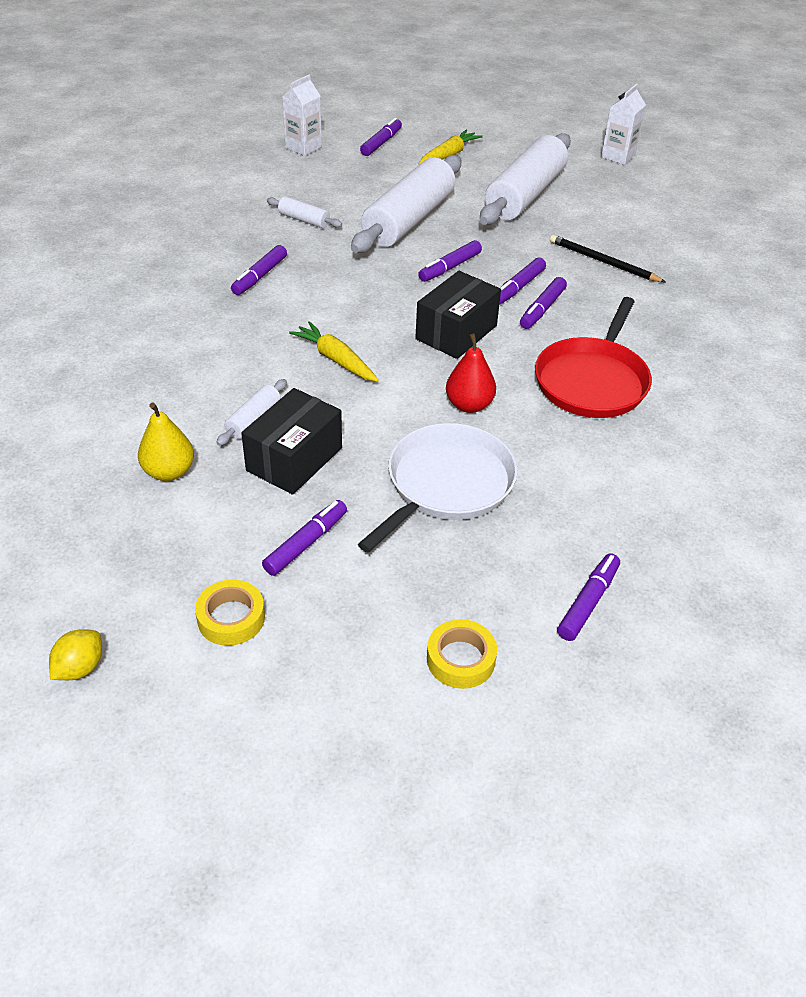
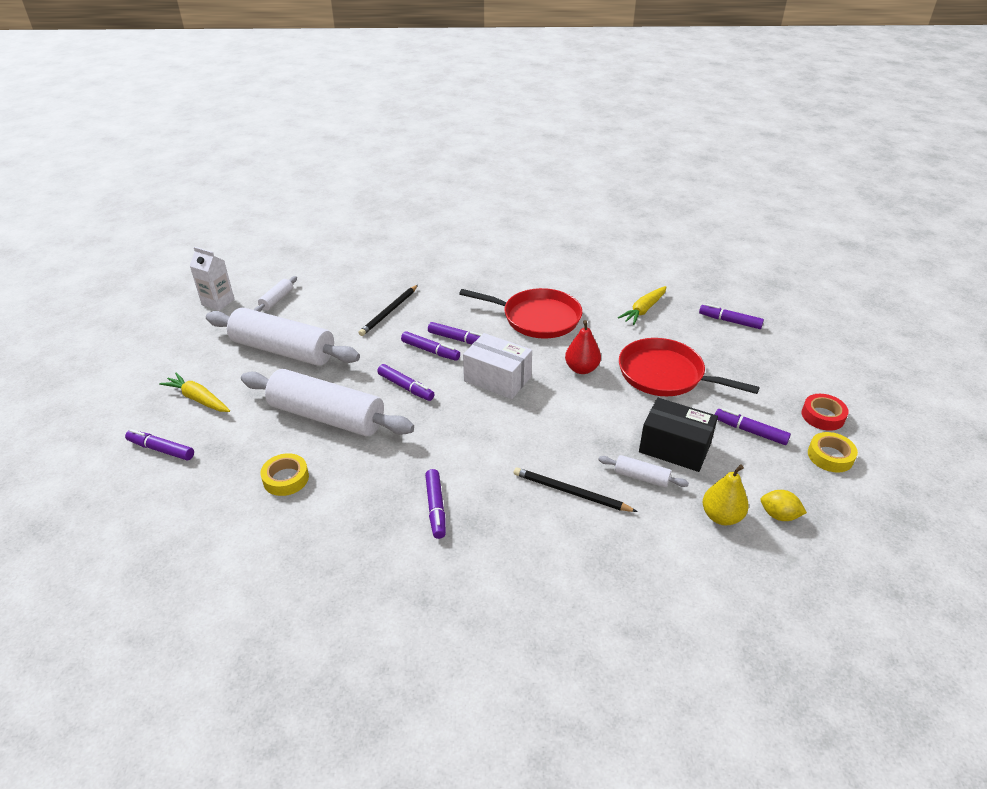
camera: 95 degrees left, 5 degrees down
yellow lemon [49,629,102,680] -> yellow lemon moved to [761,490,807,521]
purple marker [231,245,287,295] -> purple marker turned 60 degrees clockwise [425,469,446,539]
white rolling pin [267,196,342,228] -> white rolling pin moved to [254,276,297,312]
white carton [282,74,322,156] -> none
yellow carrot [289,321,379,382] -> yellow carrot moved to [618,286,667,325]
white pan [358,423,518,553] -> red pan [619,338,760,396]
black box [415,271,501,359] -> white box [463,333,532,399]
yellow tape [427,619,497,689] -> yellow tape moved to [260,453,309,496]
none -> black pencil [514,467,638,512]
none -> red tape [802,394,849,431]

